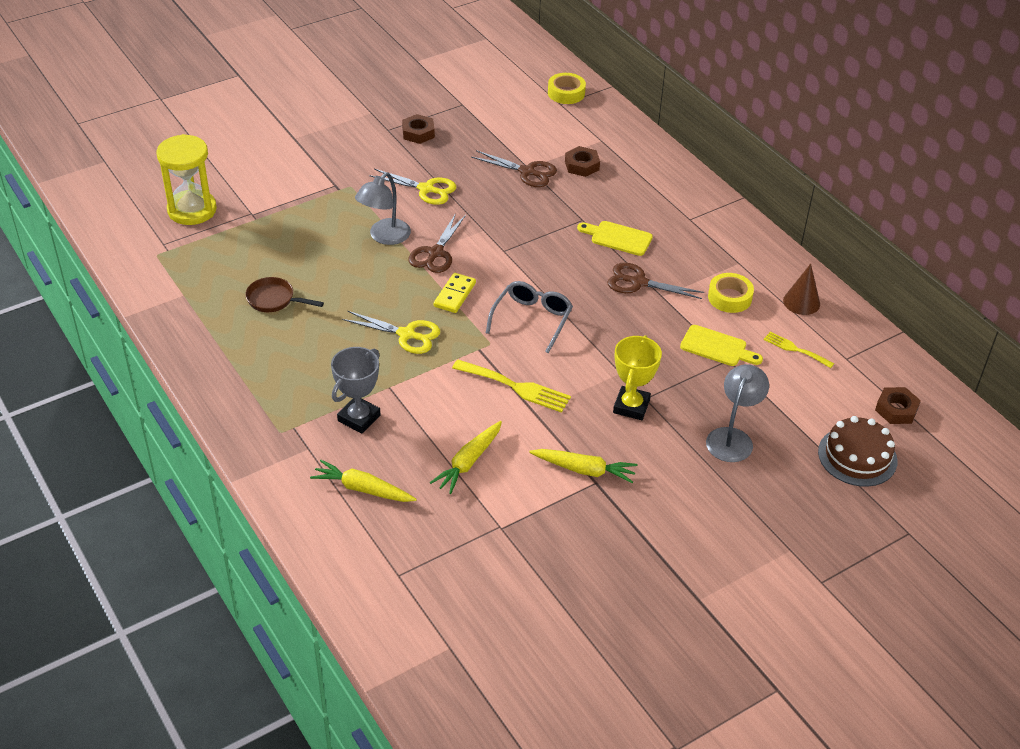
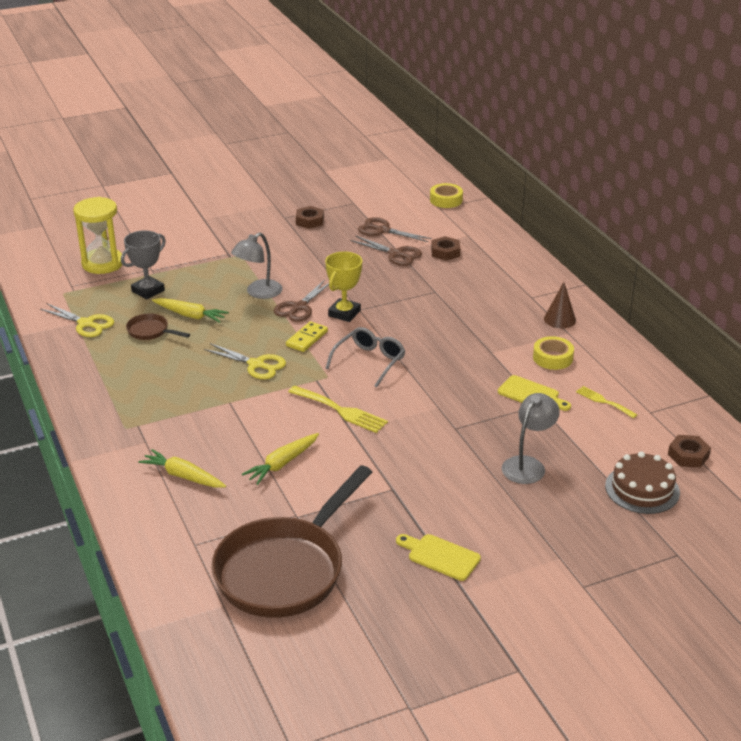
camera: 10 degrees right, 10 degrees down
grey trophy [331,347,380,433] -> grey trophy moved to [121,230,166,299]
yellow scissors [369,169,456,205] -> yellow scissors moved to [40,304,114,337]
yellow carrot [529,449,637,483] -> yellow carrot moved to [152,298,229,323]
yellow cutting board [577,221,653,256] -> yellow cutting board moved to [396,534,481,581]
brown scissors [608,263,704,299] -> brown scissors moved to [358,217,432,242]
yellow trophy [613,335,662,420] -> yellow trophy moved to [325,252,362,322]
brown cone [783,264,820,315] -> brown cone moved to [544,282,576,328]
none -> brown pan [211,465,372,618]

